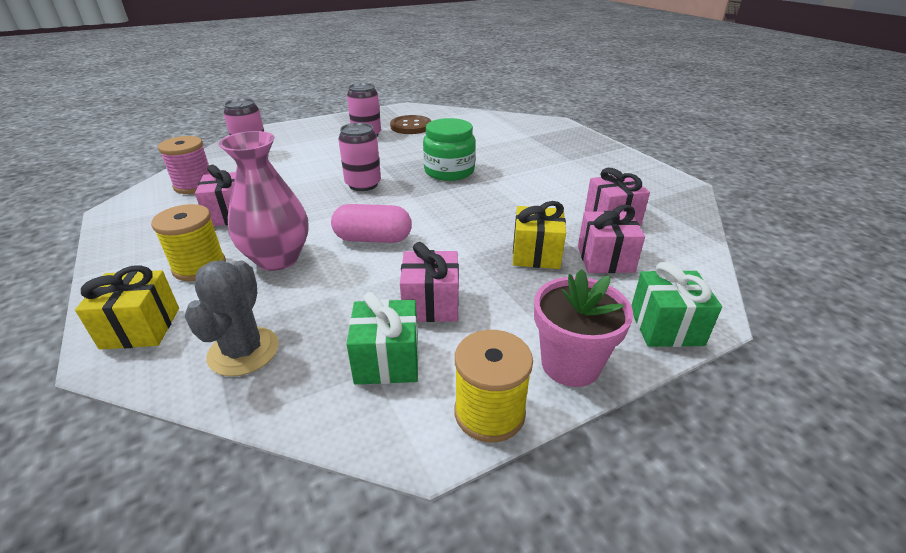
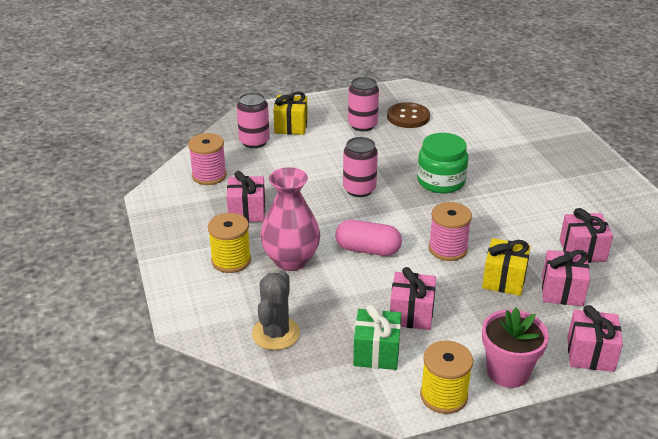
camera: 10 degrees right, 0 degrees up
yellow gift [75,265,179,350] -> yellow gift moved to [273,91,308,135]
green gift [631,262,722,347] -> pink gift [567,305,623,372]
none -> pink spool [429,202,472,261]

